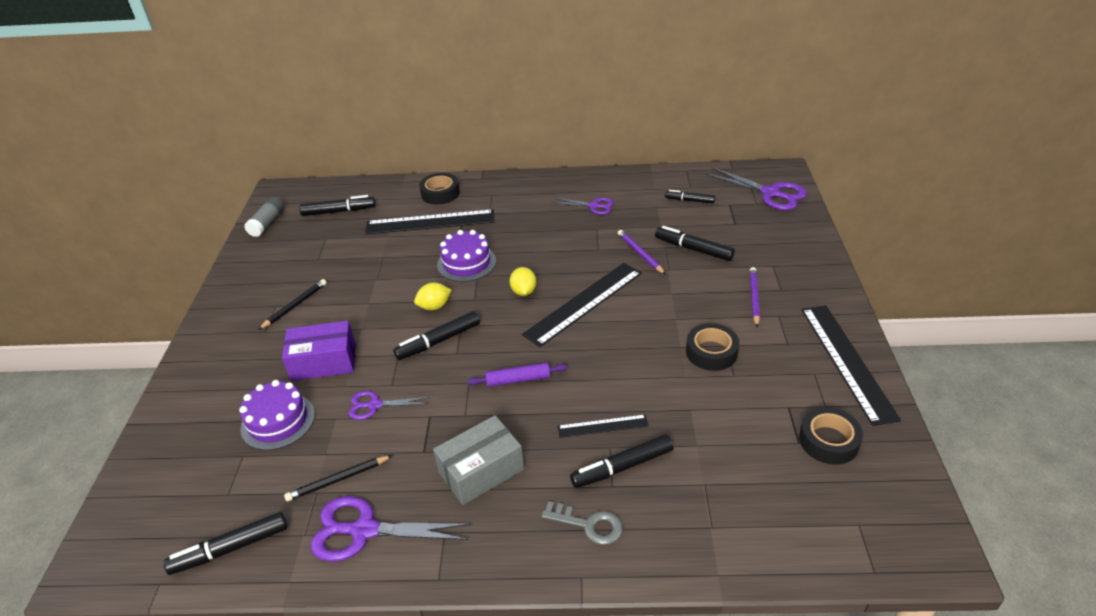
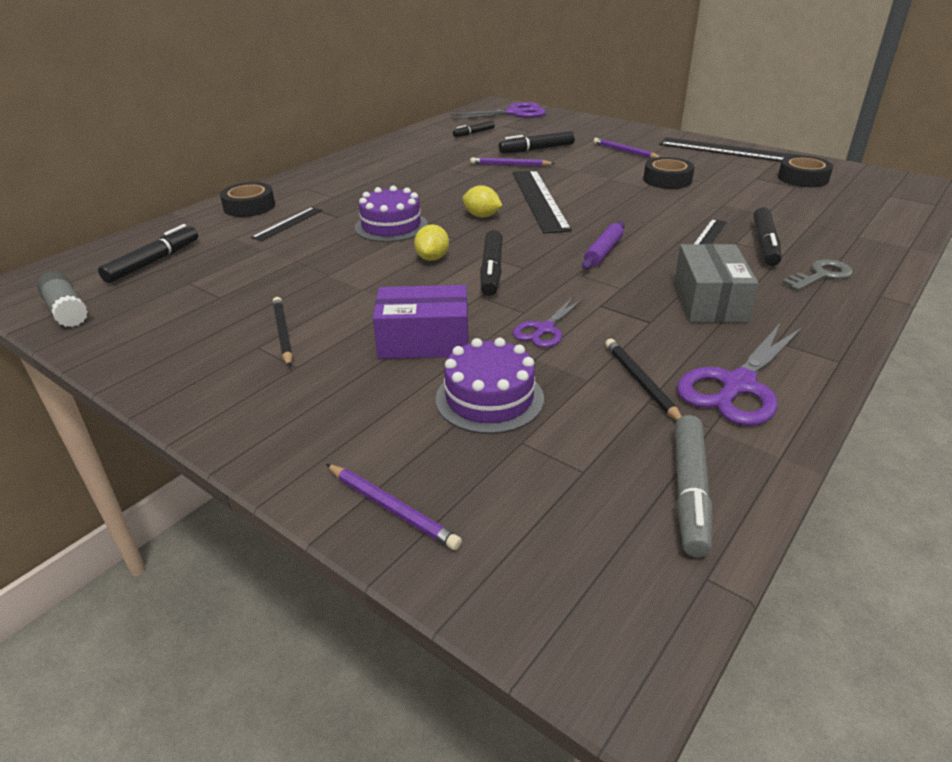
camera: 55 degrees left, 5 degrees down
black marker [163,512,287,575] -> grey marker [675,415,712,557]
purple box [282,321,355,381] -> purple box turned 60 degrees clockwise [373,285,468,359]
black pencil [284,455,393,501] -> black pencil turned 150 degrees clockwise [605,339,682,421]
black ruler [365,209,495,234] -> black ruler [251,207,322,241], size x0.51
purple scissors [553,198,614,215] -> none
none -> purple pencil [326,464,462,550]

